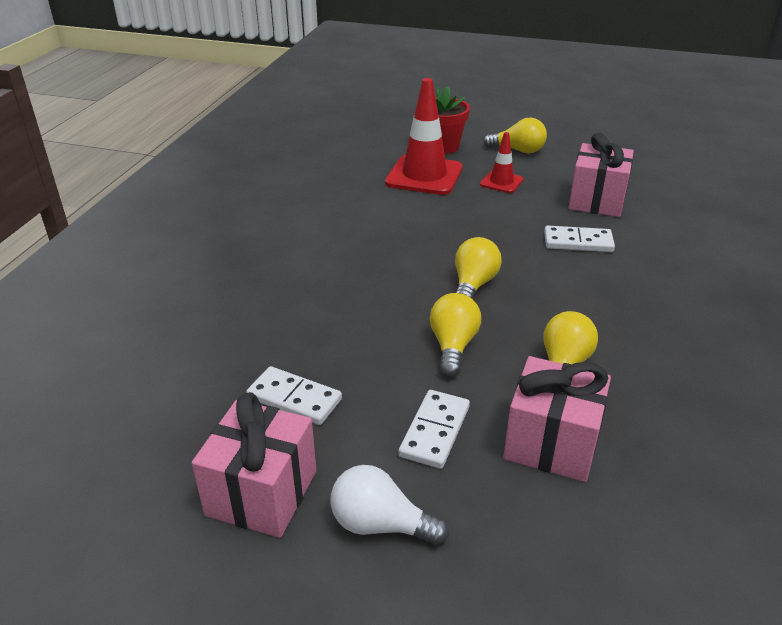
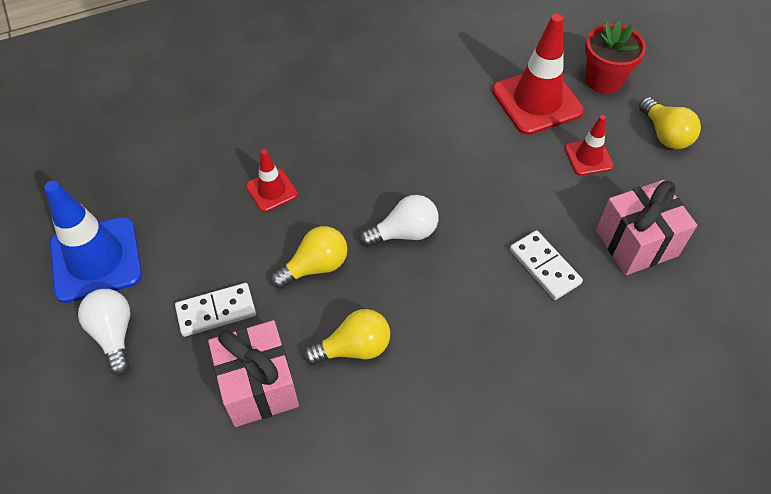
camera: 50 degrees right, 20 degrees up
pink gift [192,392,316,538] -> blue traffic cone [44,181,142,303]
white domino [246,366,342,425] -> none
yellow light bulb [455,237,502,299] -> white light bulb [360,195,439,247]
none -> red traffic cone [246,149,298,212]

